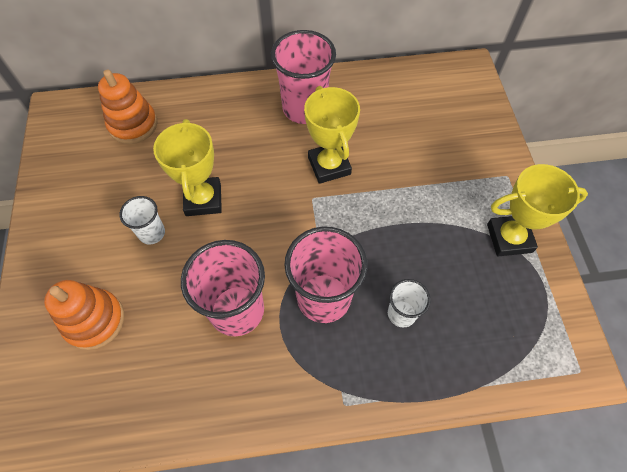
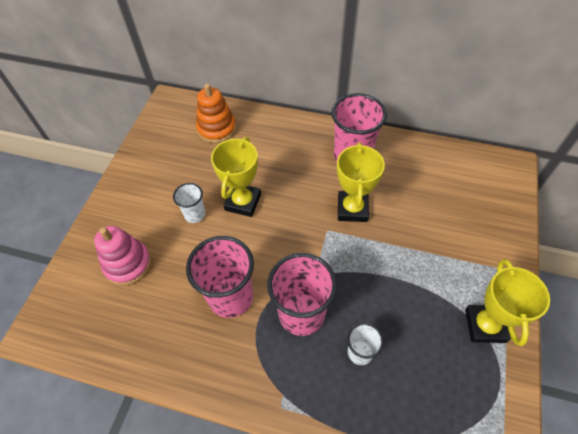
camera: 25 degrees right, 5 degrees down
orange stacking toy [44,280,124,350] -> pink stacking toy [94,226,151,286]
yellow trophy [487,164,588,257] -> yellow trophy turned 75 degrees clockwise [465,259,550,346]

